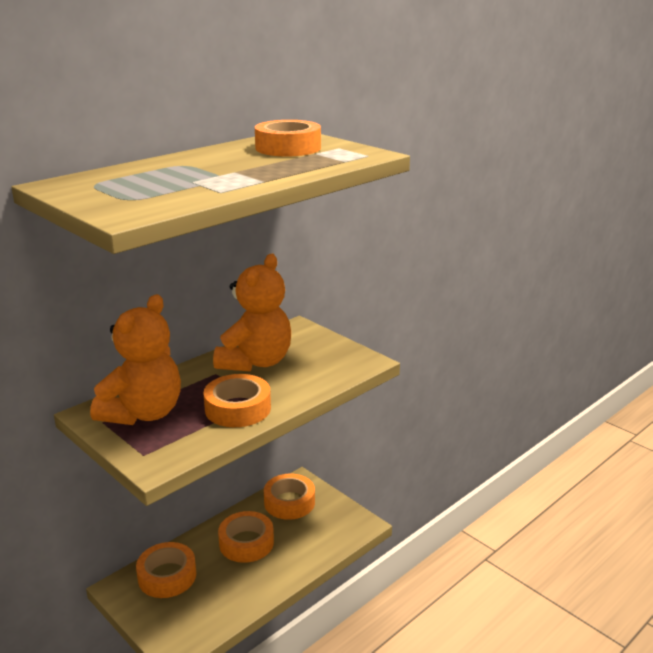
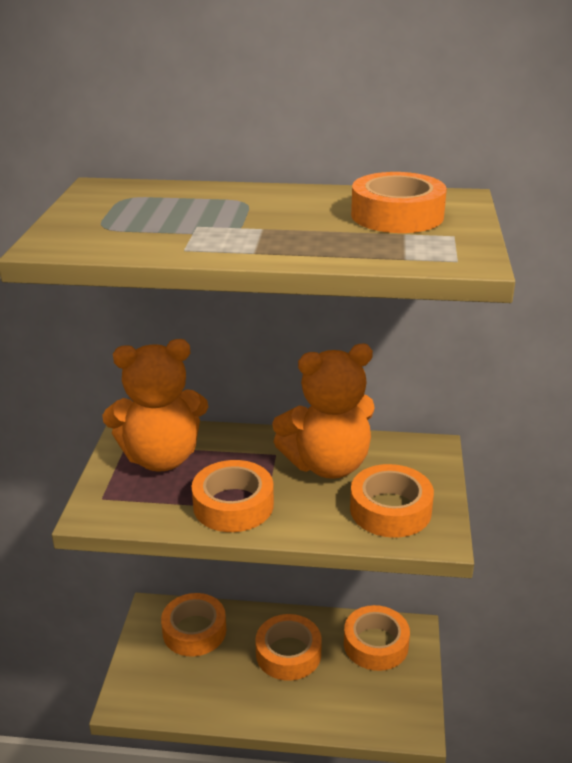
camera: 50 degrees right, 5 degrees up
none -> orange tape [350,464,434,538]

